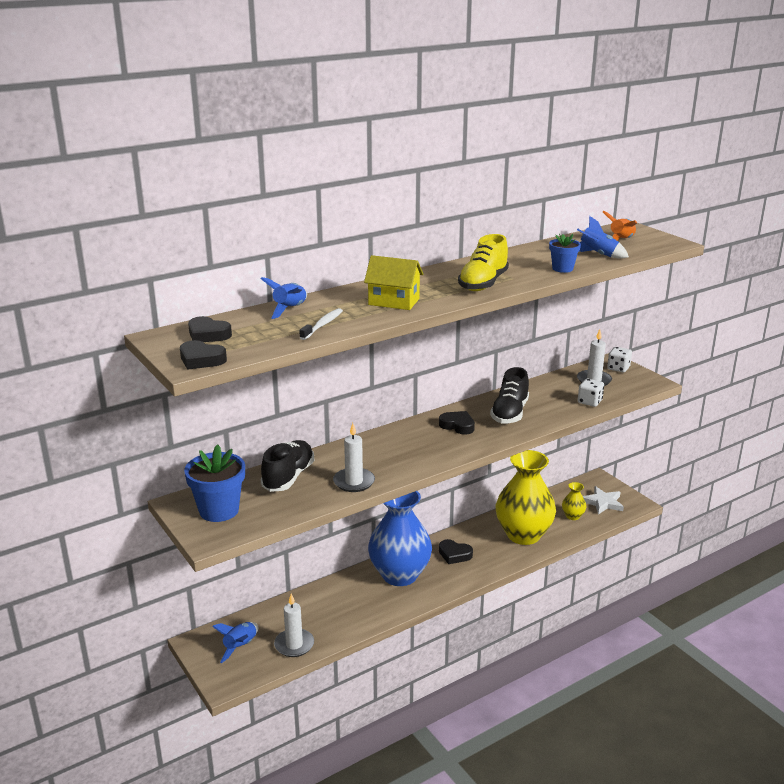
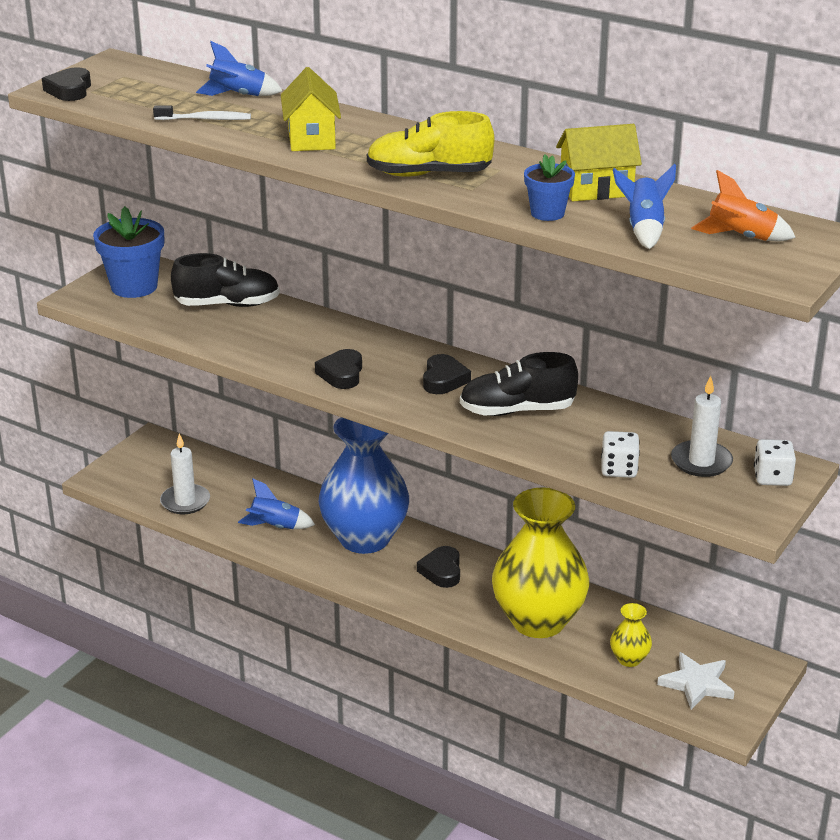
camera: 65 degrees right, 5 degrees up
black heart [188,316,232,342] -> black heart moved to [315,349,362,389]
blue rocket [212,622,258,663] -> blue rocket moved to [238,478,315,529]
white candle [333,423,375,492] -> none
none -> yellow house [556,124,642,201]

